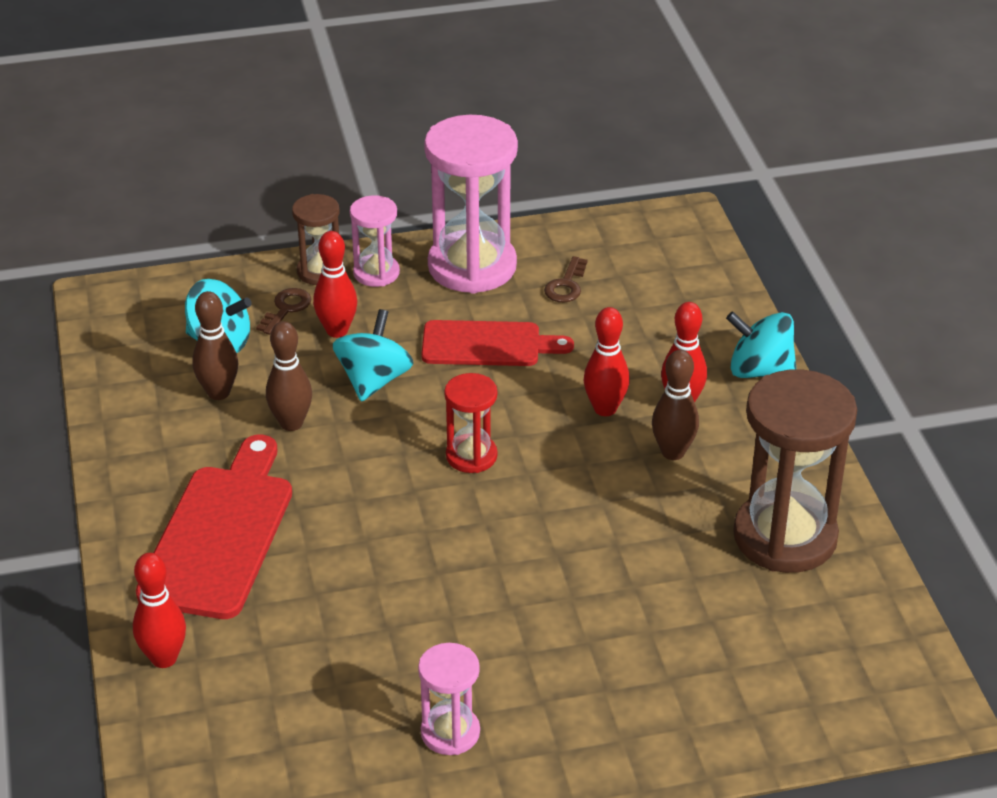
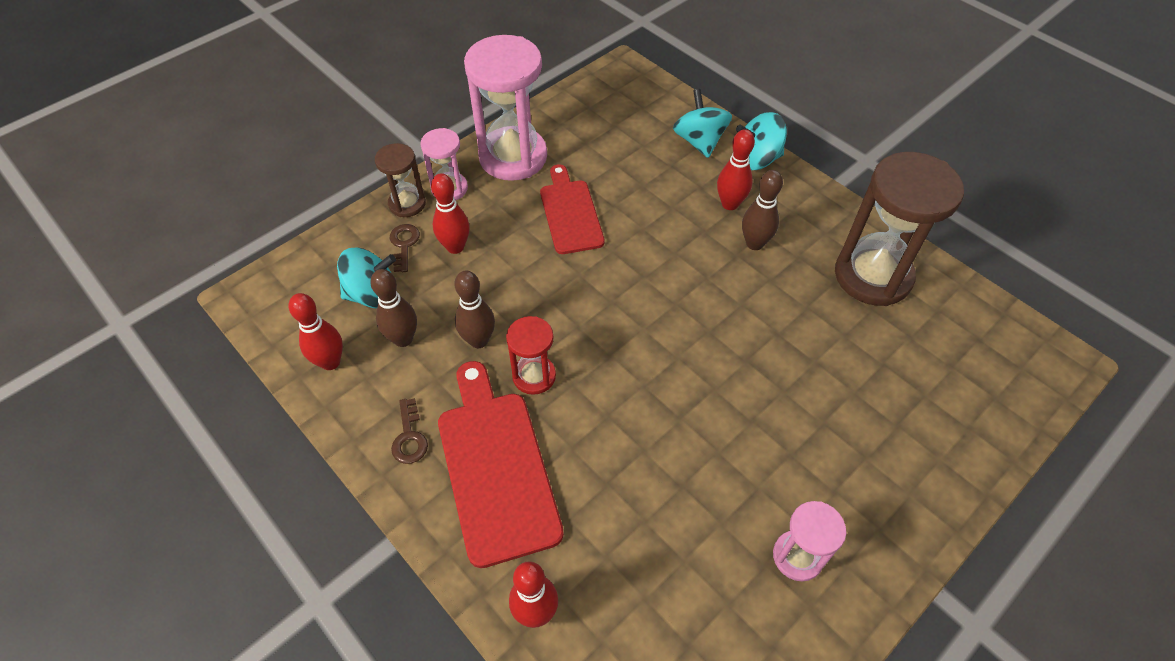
camera: 30 degrees left, 15 degrees up
turquoise spinning top [332,309,414,402] -> turquoise spinning top moved to [673,89,732,158]
red cutting board [421,320,574,366] -> red cutting board turned 75 degrees counterclockwise [540,165,605,254]
red hourglass [444,373,497,473] -> red hourglass moved to [506,316,556,395]
brown key [544,256,588,302] -> brown key moved to [391,398,428,464]
red bowling pin [584,307,630,416] -> red bowling pin moved to [289,293,343,370]

